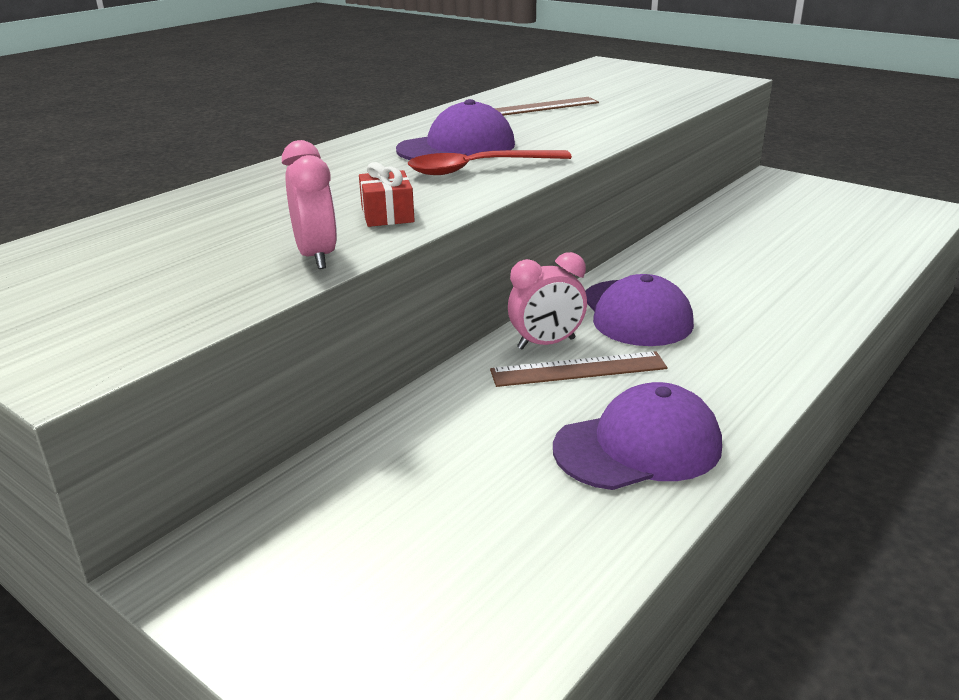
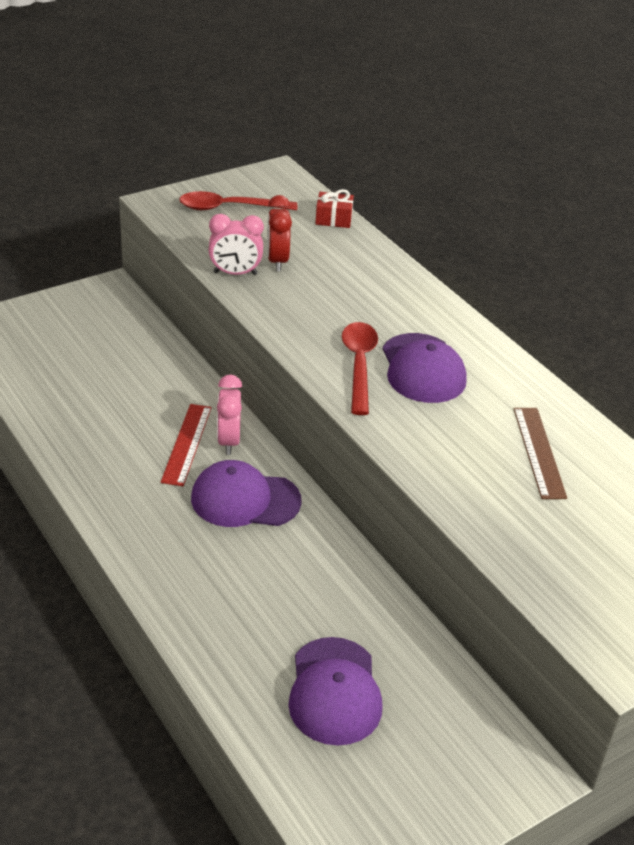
camera: 105 degrees right, 10 degrees up
red gift [359,162,415,227] -> red gift moved to [315,189,354,228]
brown ruler [490,351,667,387] -> red ruler [161,404,212,486]
purple cap [553,382,722,490] -> purple cap moved to [288,637,383,746]
none -> red spoon [179,191,297,210]
none -> red clock [267,195,292,271]

